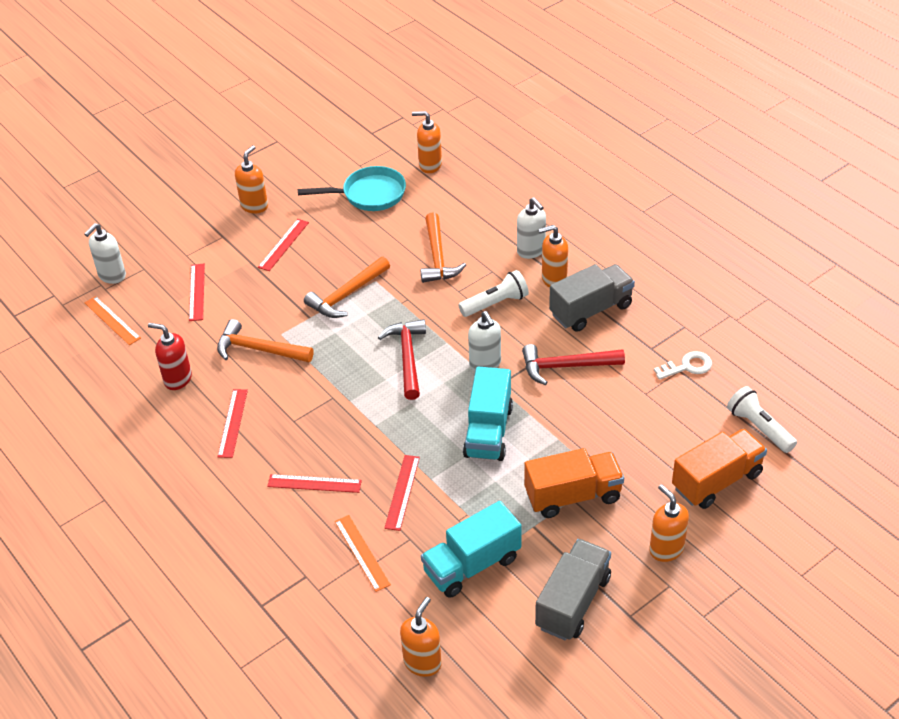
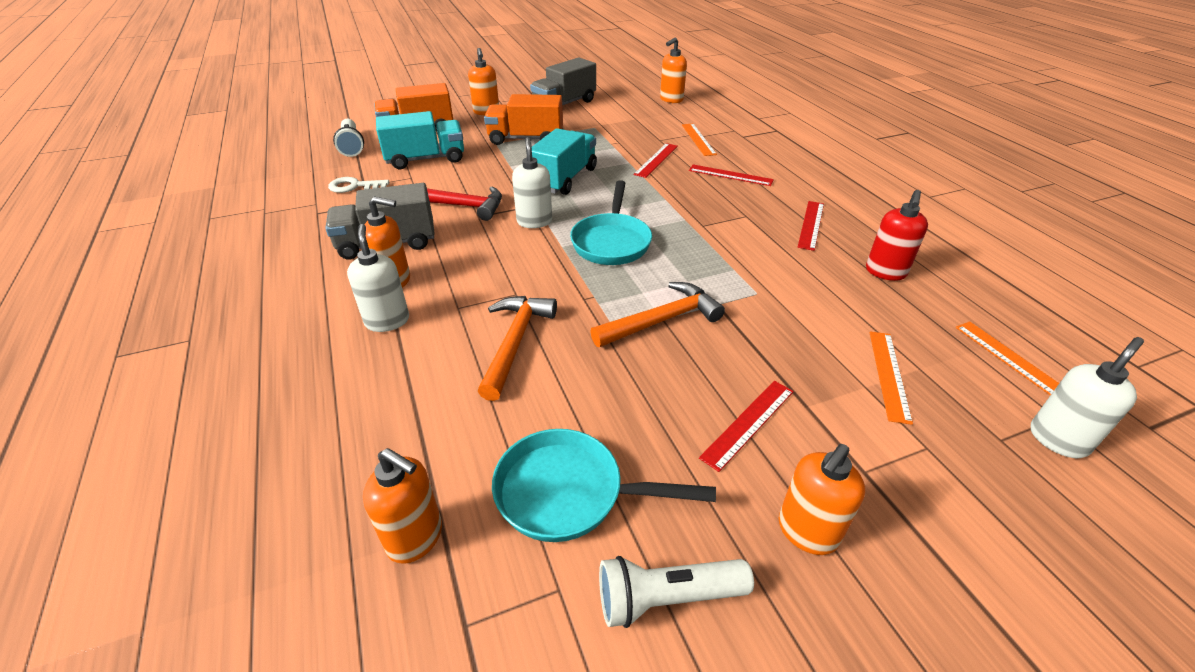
camera: 165 degrees left, 5 degrees down
red soap dispenser [148,323,192,390] -> red soap dispenser turned 75 degrees clockwise [866,190,928,281]
red ruler [189,264,205,321] -> orange ruler [869,332,913,425]
orange hammer [217,319,314,362] -> none
red hammer [378,319,426,400] -> turquoise pan [570,180,652,265]
turquoise truck [421,501,522,598] -> turquoise truck moved to [376,111,464,169]
white flashlight [458,270,529,317] -> white flashlight moved to [599,556,754,628]

